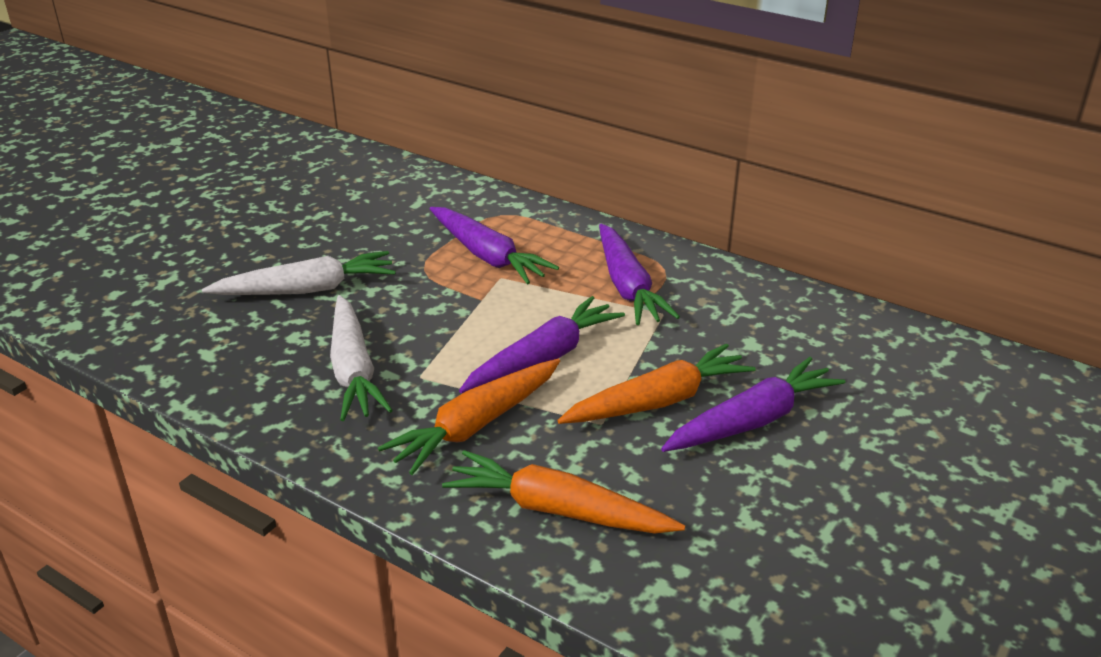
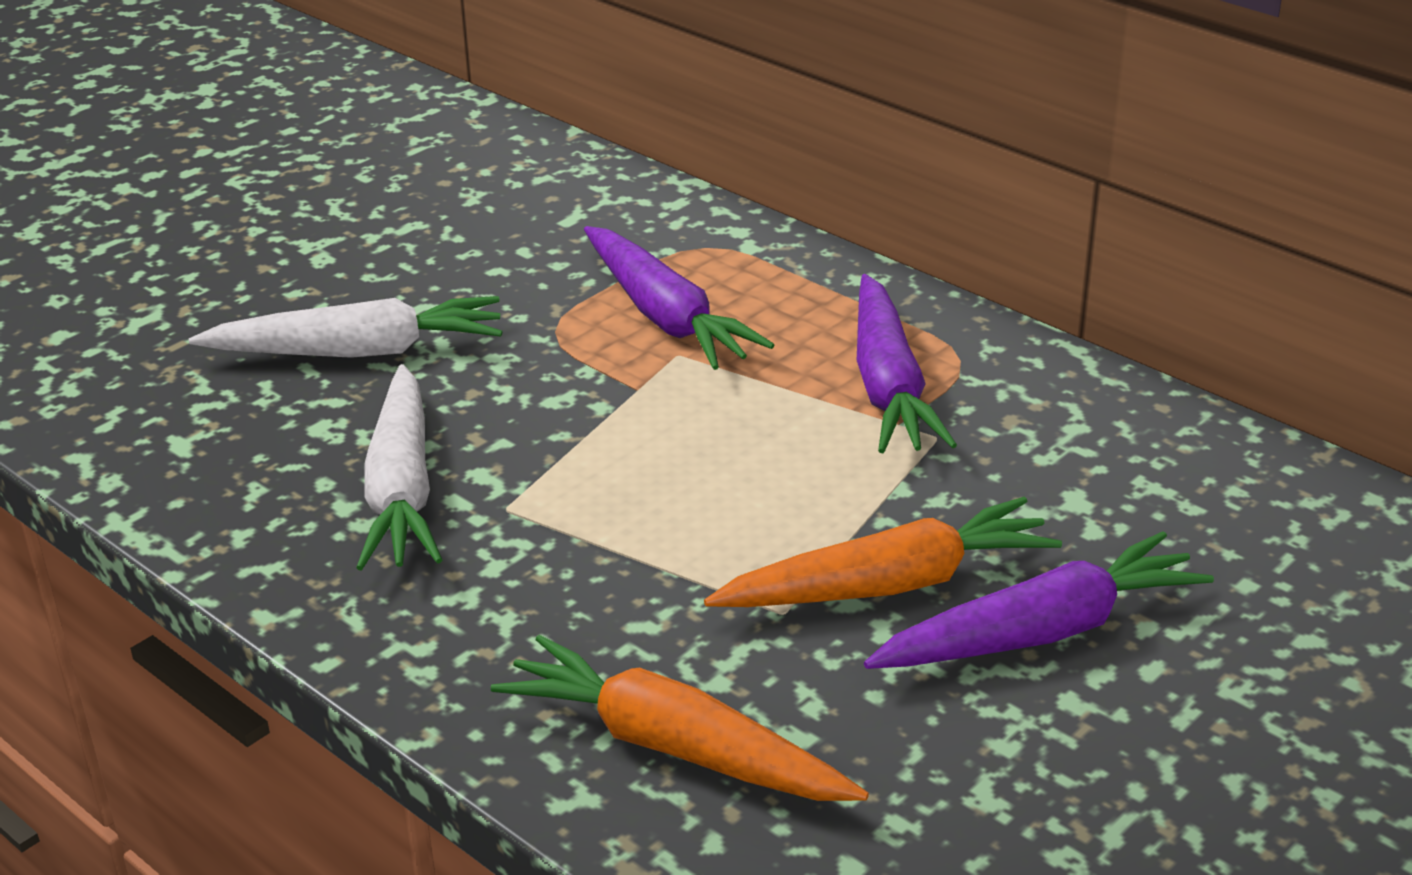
camera: 10 degrees right, 0 degrees up
orange carrot [378,359,560,475] -> none
purple carrot [459,296,625,393] -> none

